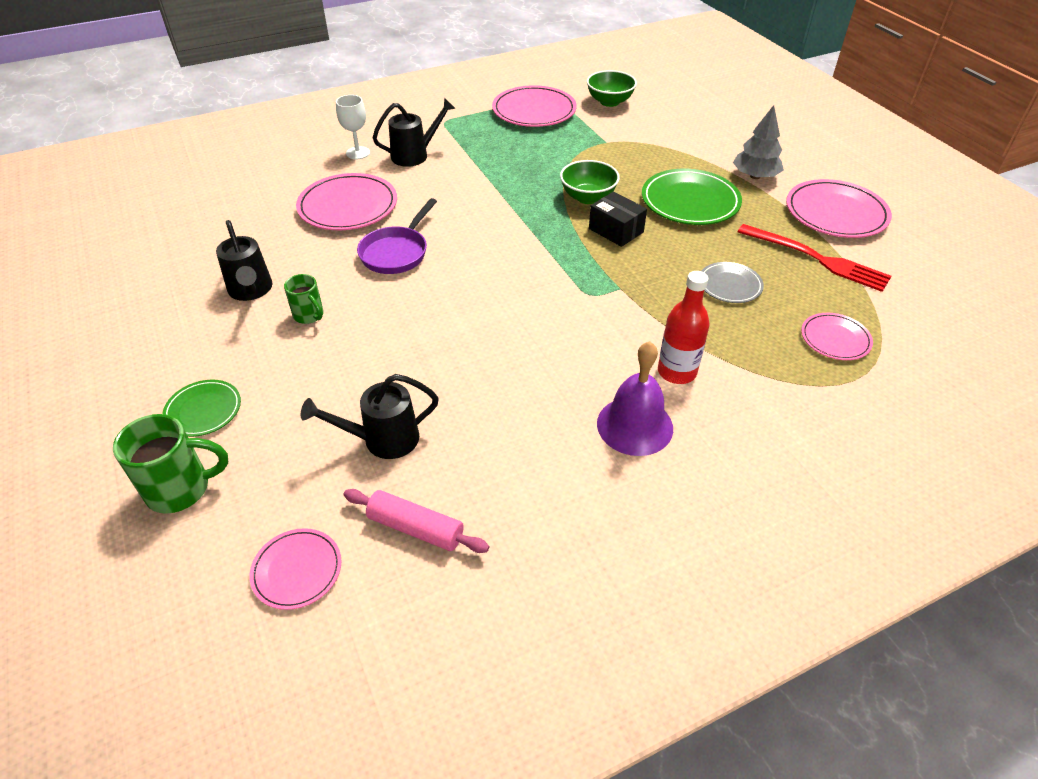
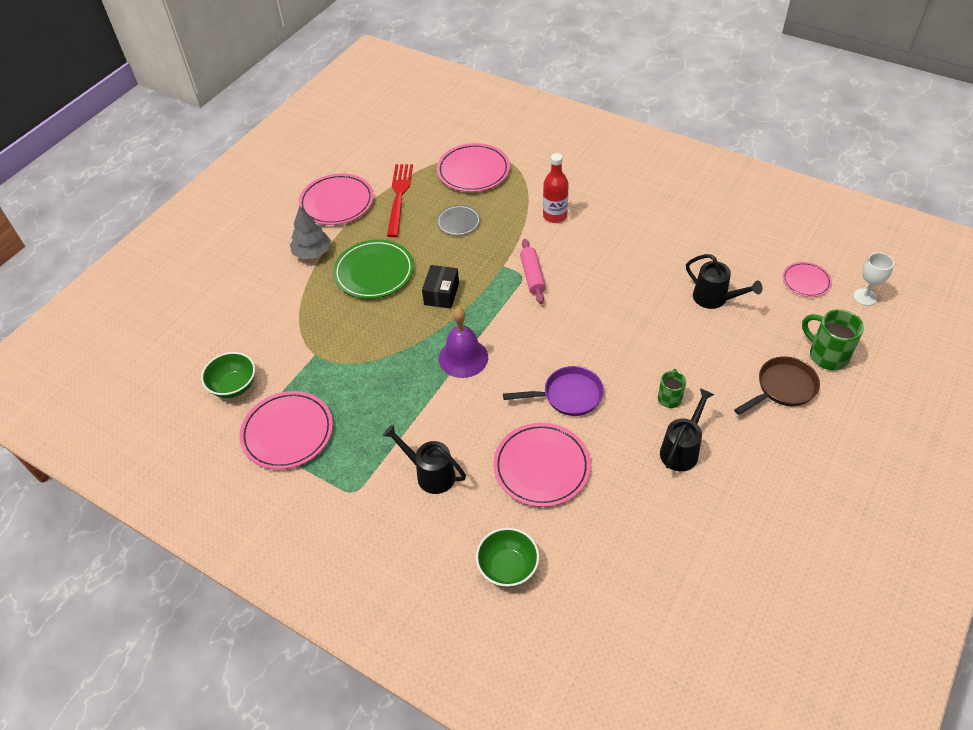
camera: 120 degrees left, 5 degrees up
green plate [162,380,241,437] -> brown pan [734,356,820,415]
white goblet [336,95,370,159] -> white goblet moved to [854,253,894,306]
pink rolling pin [343,489,489,553] -> pink rolling pin moved to [520,239,546,304]
green bowl [560,160,620,204] -> green bowl moved to [476,528,539,587]
purple bell [597,341,673,456] -> purple bell moved to [439,308,488,378]
pink plate [801,313,873,360] -> pink plate [437,143,510,192], size x1.76

